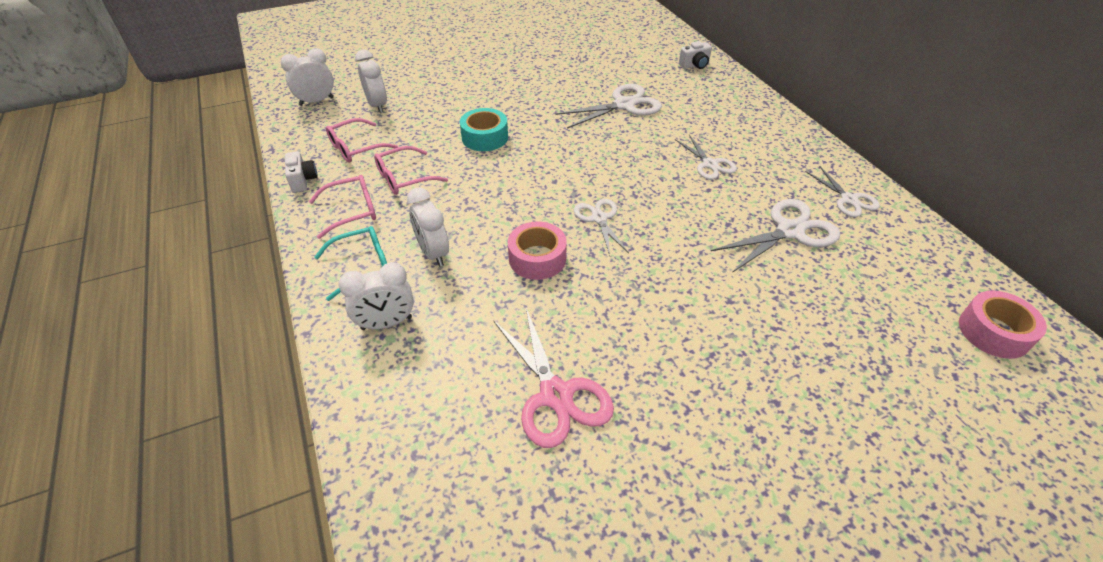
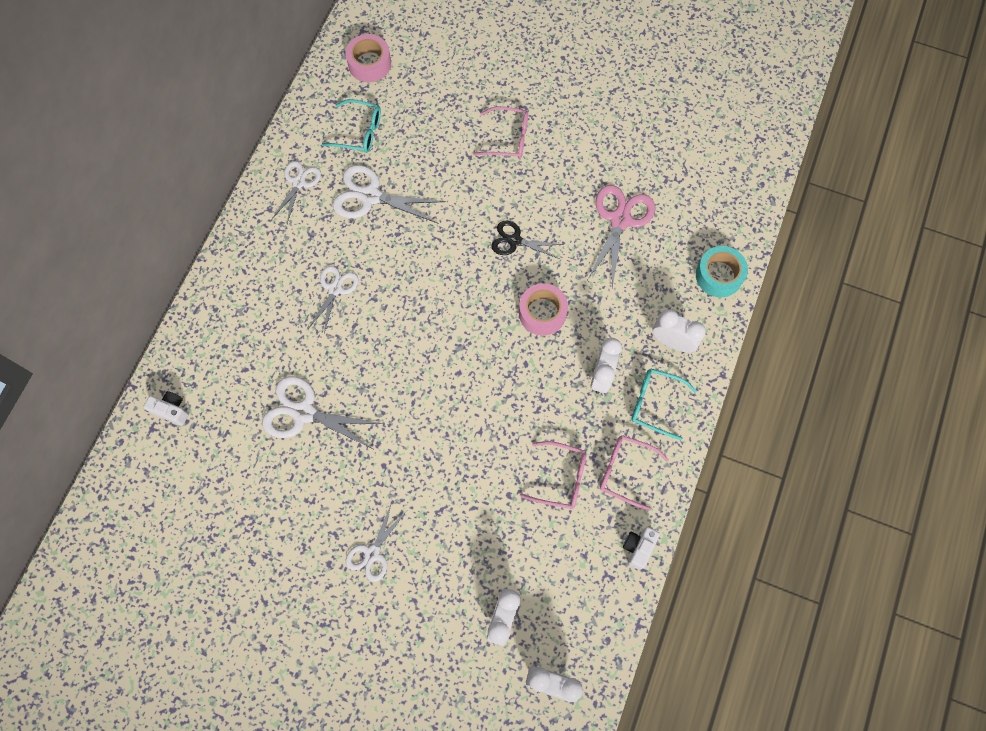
camera: 135 degrees left, 25 degrees up
pink glasses [326,118,398,163] -> pink glasses moved to [473,106,528,159]
turquoise tape [460,108,508,151] -> turquoise tape moved to [696,246,748,297]
white scissors [574,199,629,256] -> white scissors moved to [345,502,407,582]
none -> turquoise glasses [322,99,381,153]
none -> black scissors [491,221,564,259]

